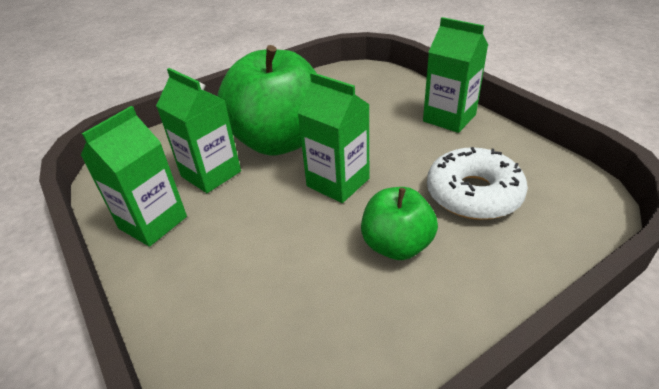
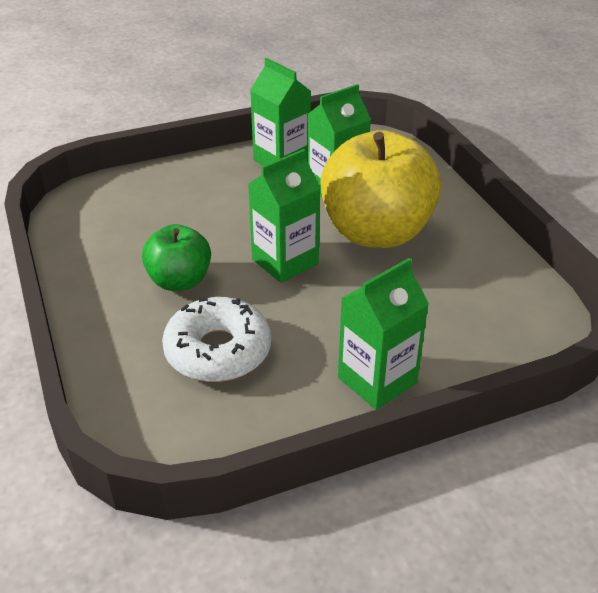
camera: 100 degrees right, 0 degrees up
green apple [217,45,317,156] -> yellow apple [320,130,441,248]

